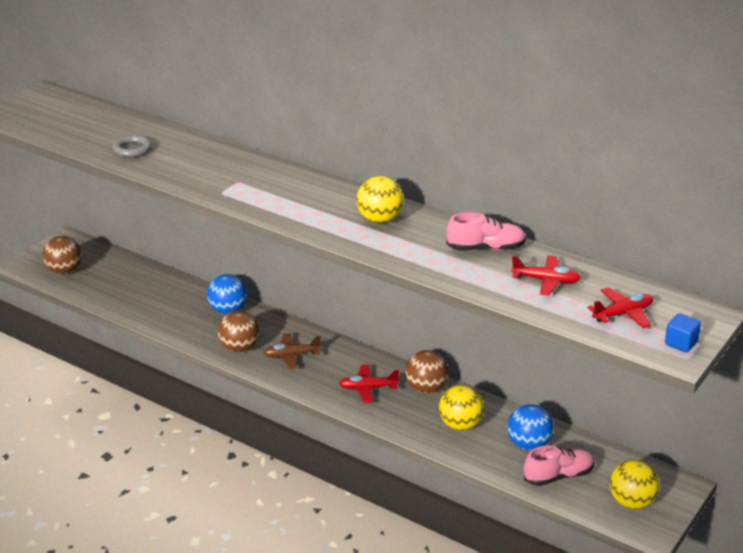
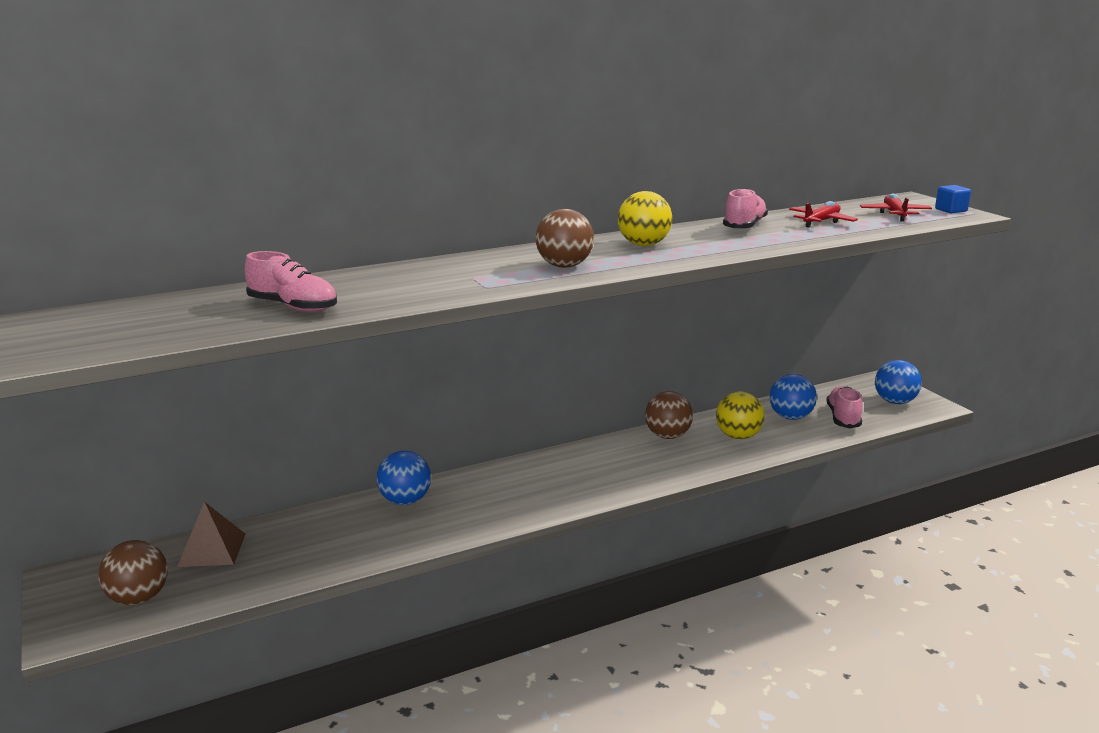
camera: 60 degrees left, 10 degrees down
grey ring [112,135,152,158] -> pink shoe [245,251,337,312]
brown ball [218,310,260,352] -> brown ball moved to [536,209,594,268]
brown plane [263,333,321,369] -> none
red plane [339,364,399,403] -> none
yellow ball [610,460,659,509] -> blue ball [875,360,922,404]
none -> brown pyramid [177,502,245,567]

